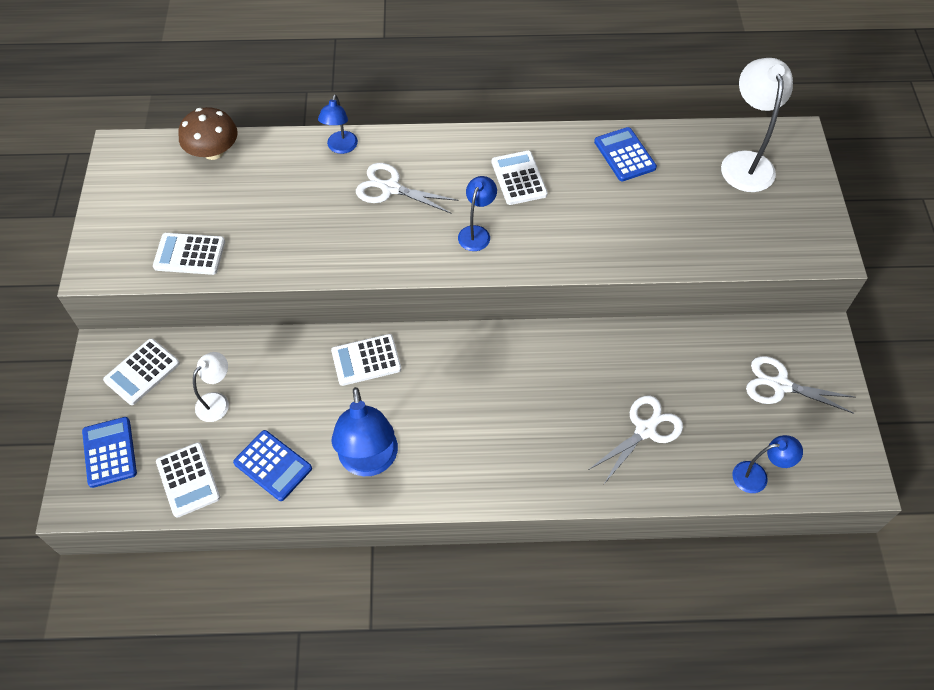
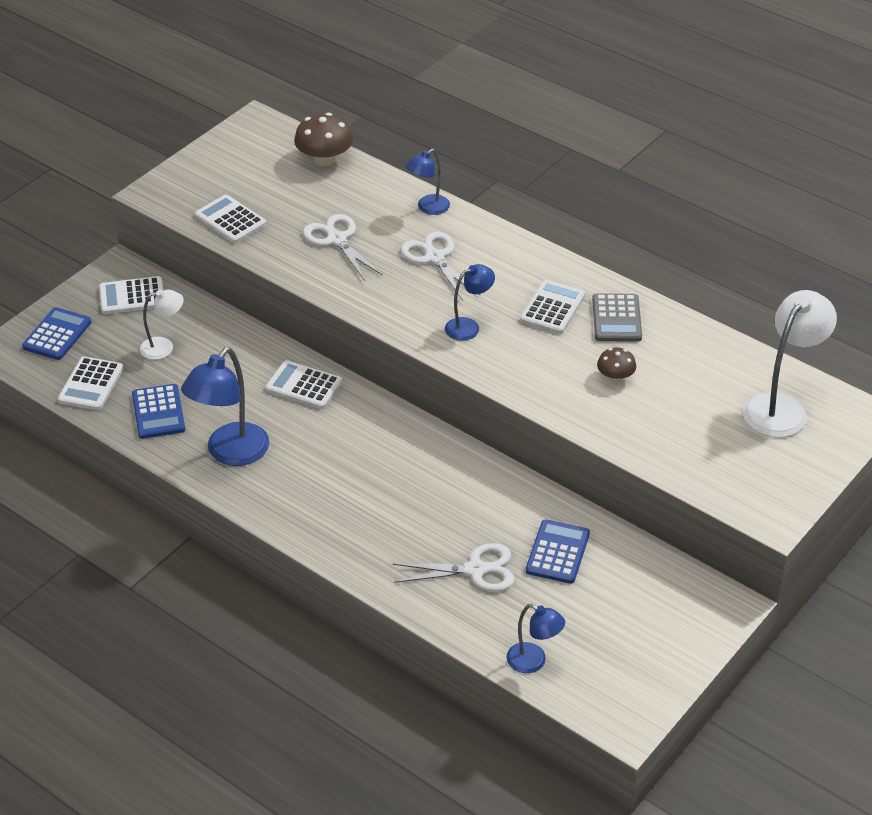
camera: 40 degrees right, 15 degrees down
blue calculator [594,127,657,182] -> blue calculator moved to [526,519,590,584]
white scissors [746,356,856,414] -> white scissors moved to [303,214,382,281]
none -> grey calculator [592,293,642,342]
none -> brown mushroom [597,348,636,382]

